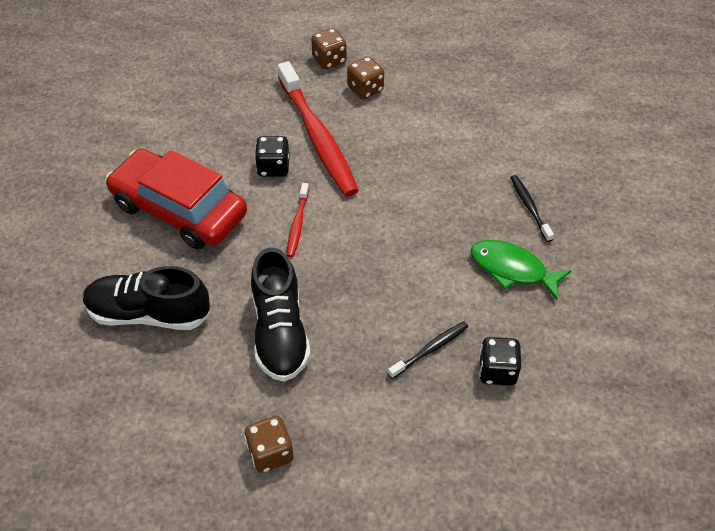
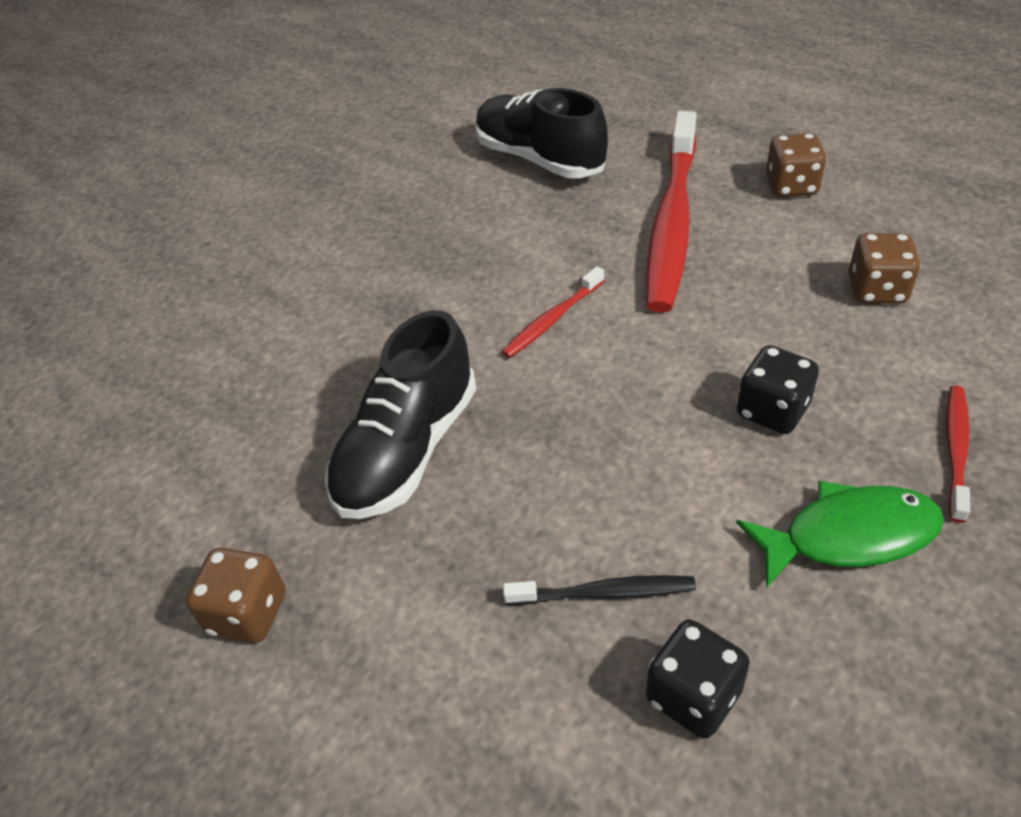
camera: 40 degrees right, 5 degrees down
black shoe [83,266,211,330] -> black shoe moved to [475,88,608,178]
red car [105,149,247,249] -> none
black dice [255,136,289,177] -> black dice moved to [737,345,819,434]
brown dice [311,28,347,69] -> brown dice moved to [848,233,921,304]
green fish [471,240,571,300] -> green fish turned 105 degrees clockwise [736,481,944,588]
black toothbrush [510,175,554,242] -> red toothbrush [946,386,970,523]

